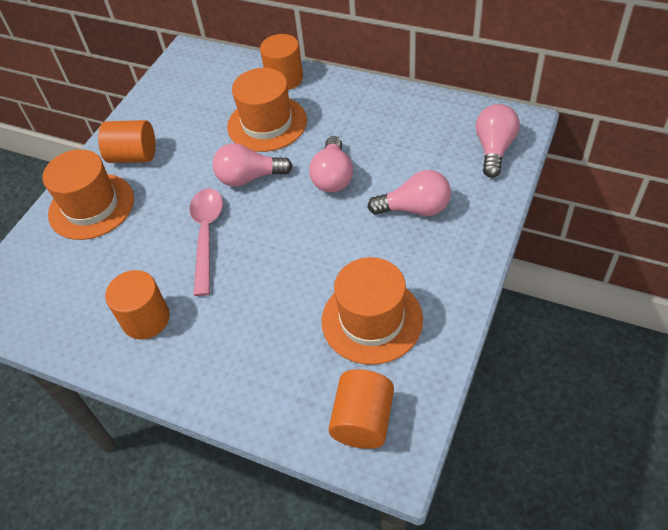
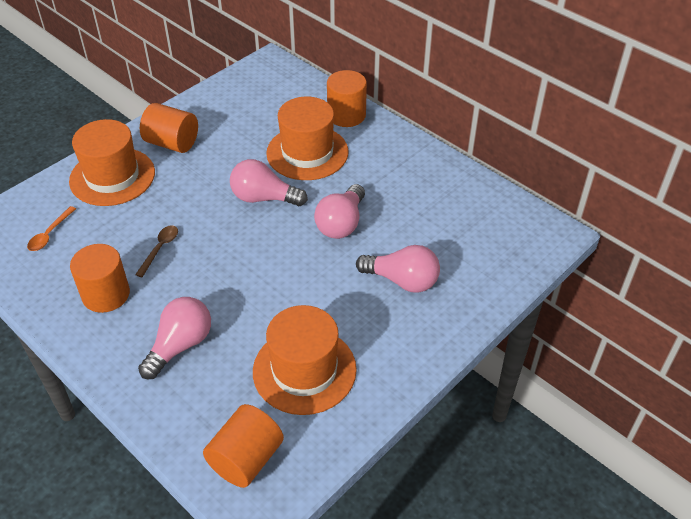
camera: 15 degrees right, 5 degrees down
pink spoon [190,189,223,296] -> none
pink light bulb [476,104,520,178] -> pink light bulb moved to [138,297,211,379]
none -> orange spoon [27,206,76,251]
none -> brown spoon [135,225,178,277]

